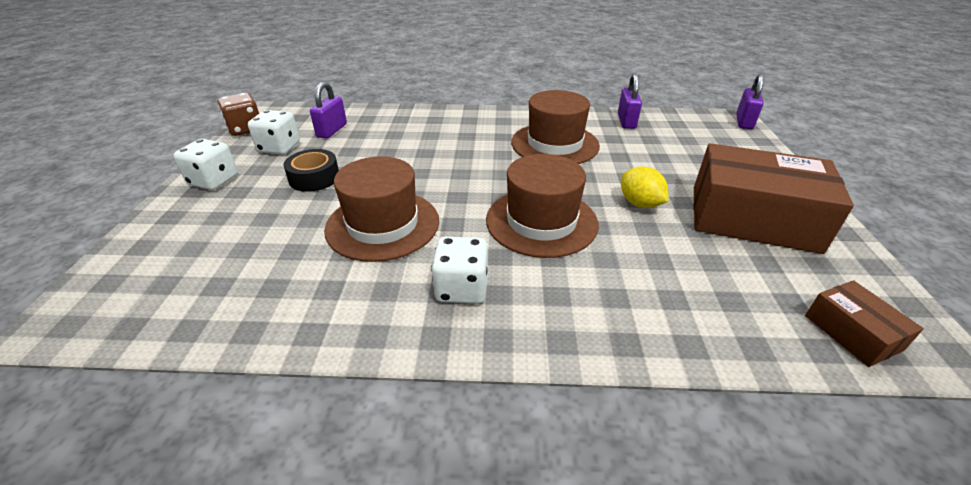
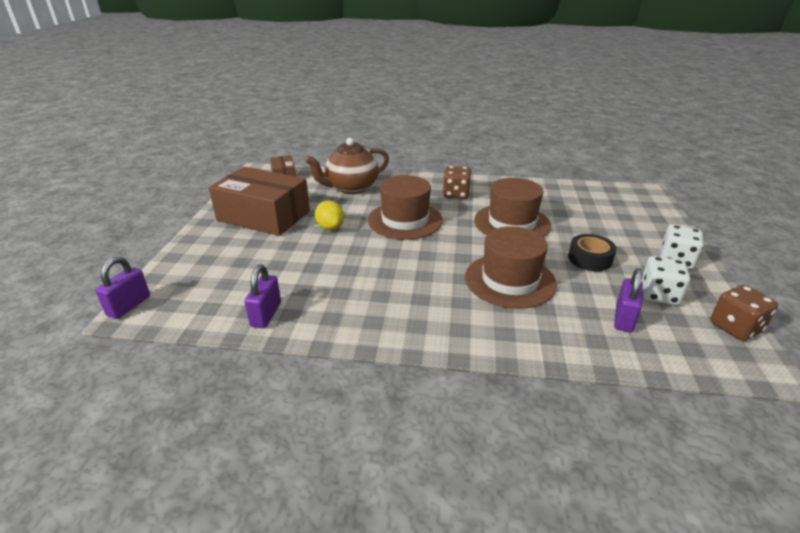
camera: 175 degrees left, 5 degrees down
white dice [431,237,488,304] -> brown dice [443,166,471,199]
brown hat [511,90,600,164] -> brown hat moved to [465,226,557,309]
none -> brown teapot [305,138,389,194]

